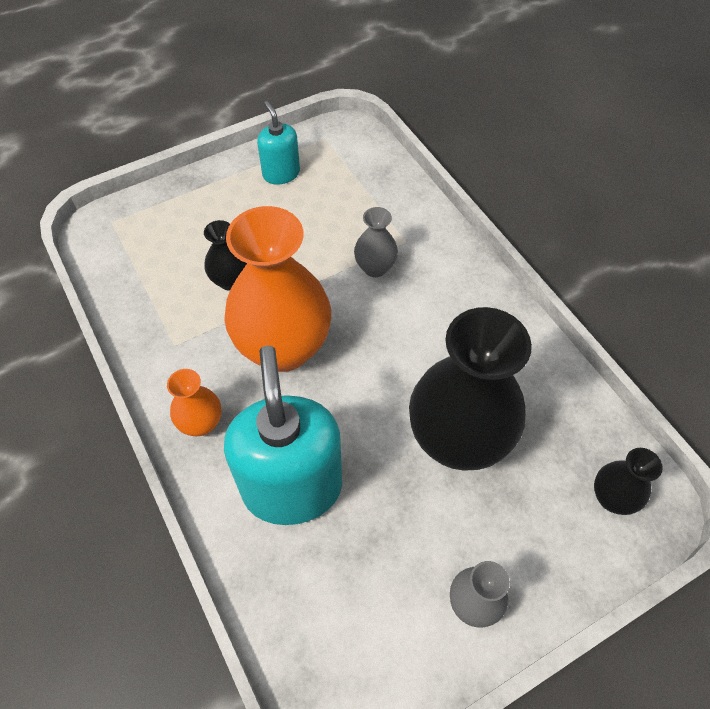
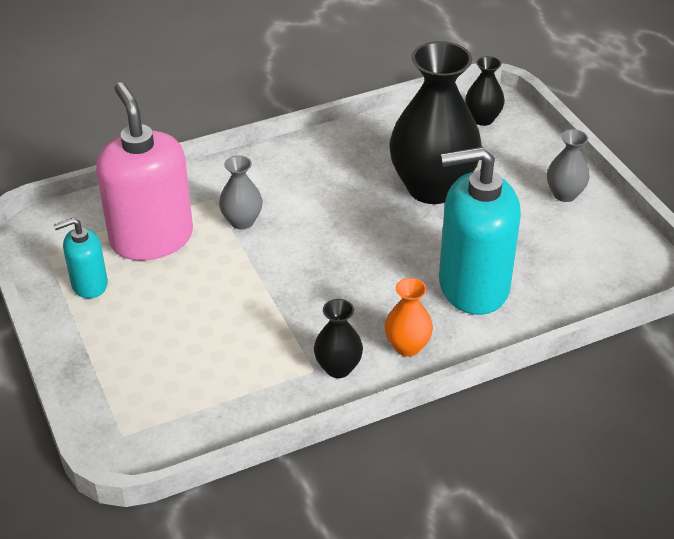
camera: 85 degrees left, 15 degrees down
black vase [204,220,247,291] -> black vase moved to [314,299,363,378]
orange vase [224,206,331,372] -> none
none -> pink soap dispenser [96,82,193,260]

